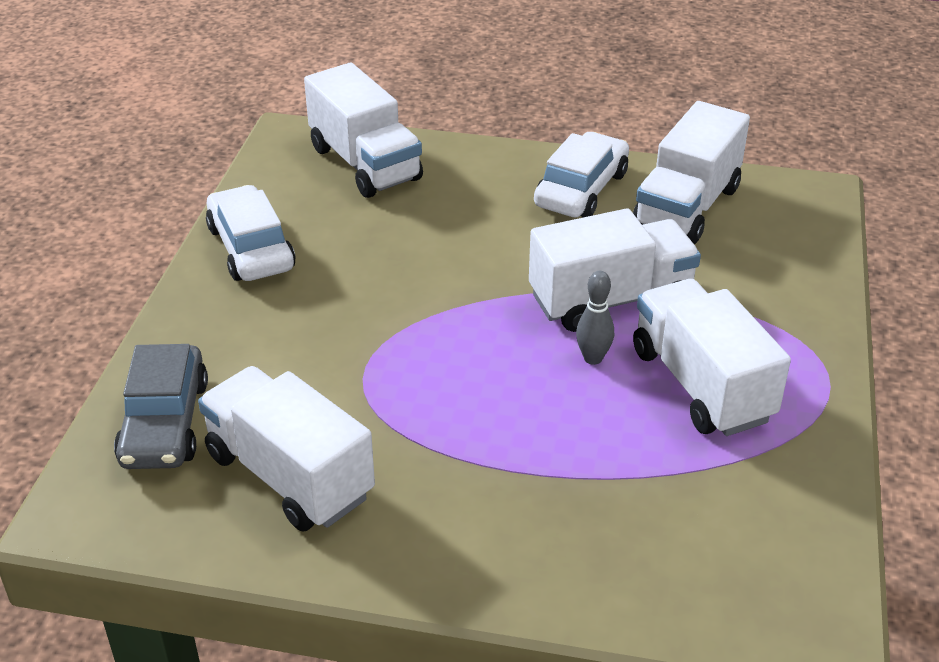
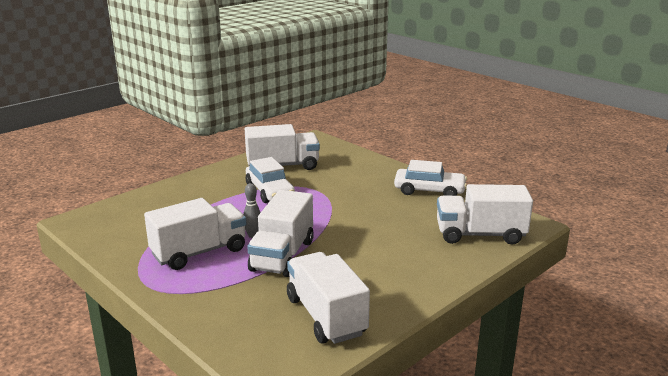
camera: 125 degrees right, 15 degrees down
grey car [114,344,208,469] -> none
white car [534,132,629,218] -> white car moved to [246,157,295,203]
white truck [633,279,791,436] -> white truck turned 45 degrees counterclockwise [144,198,246,270]

